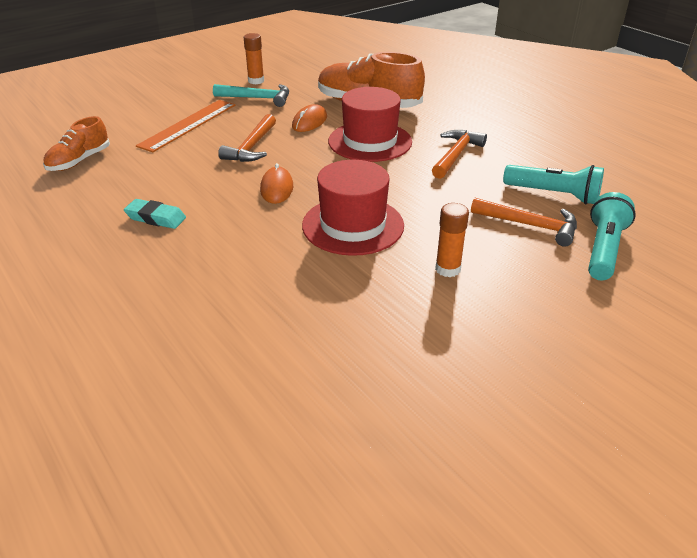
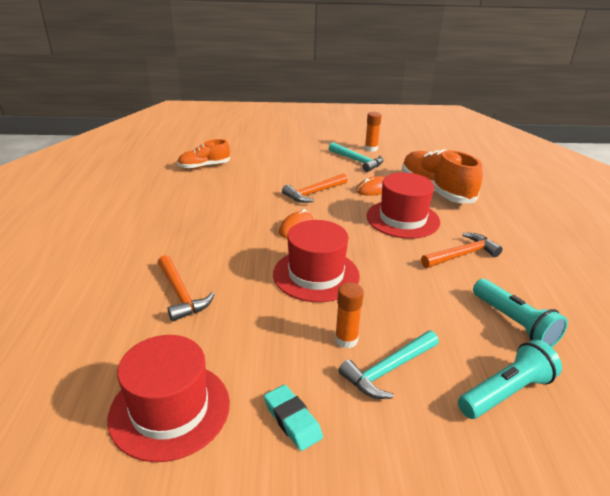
camera: 35 degrees right, 5 degrees down
turquoise eraser [124,199,186,229] -> turquoise eraser moved to [264,385,323,451]
orange ruler [136,100,235,152] -> none
orange hammer [471,198,577,247] -> orange hammer moved to [158,255,215,322]
none -> red hat [107,335,230,462]
none -> turquoise hammer [339,331,439,399]

